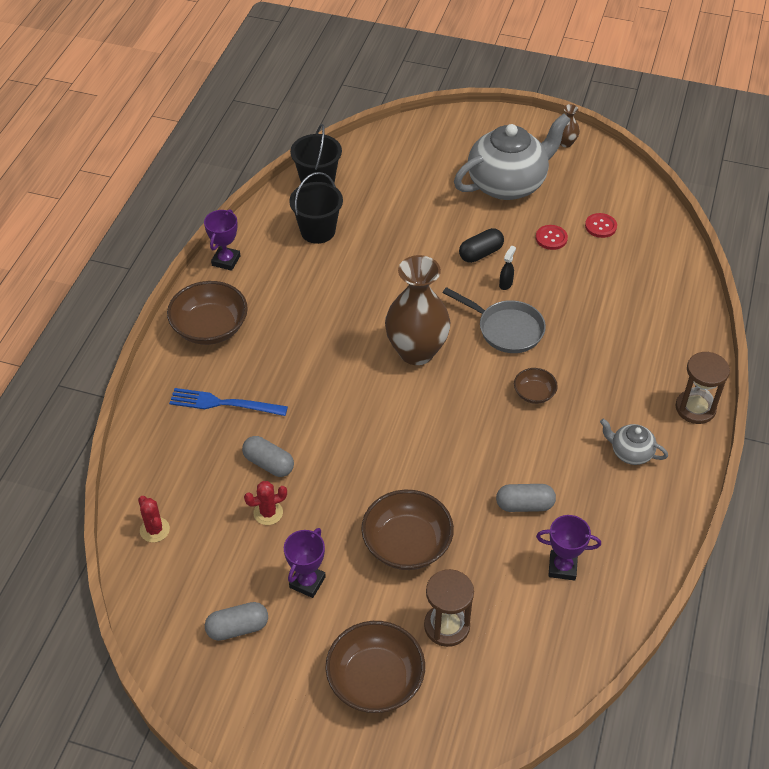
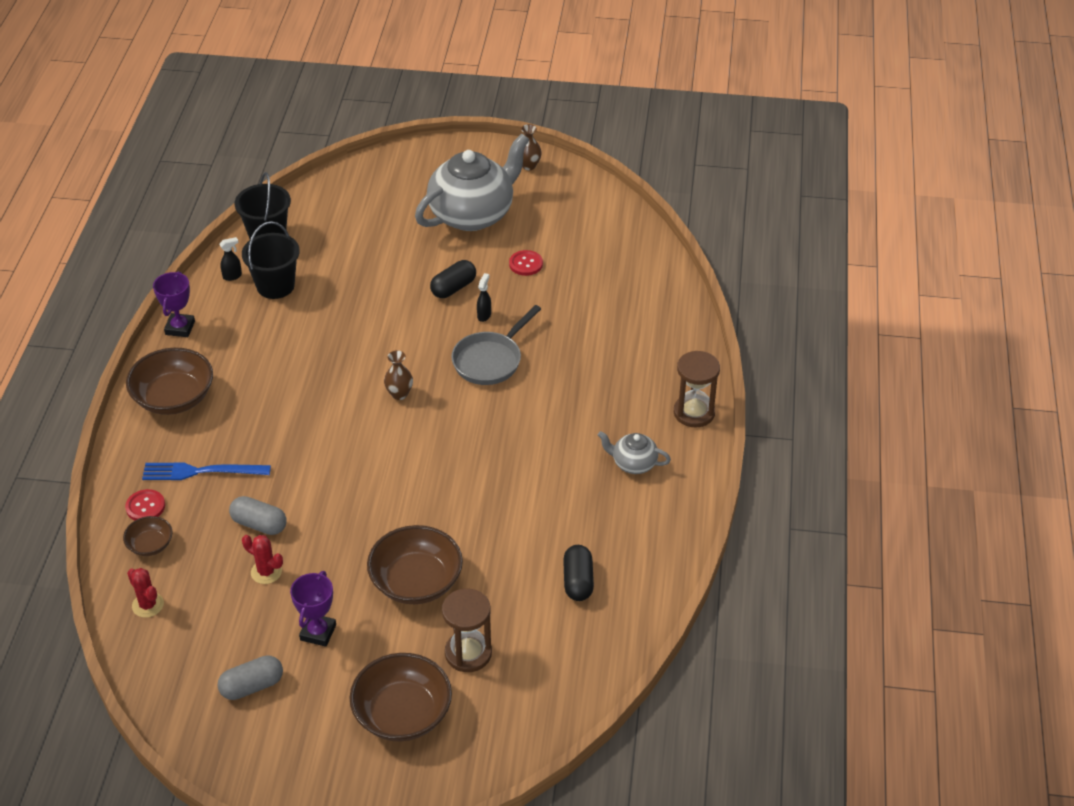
camera: 10 degrees left, 5 degrees down
red cactus [244,481,287,525] -> red cactus turned 60 degrees clockwise [242,535,283,584]
brown vase [385,255,450,365] -> brown vase [384,350,413,400], size x0.43
grey pan [442,287,546,353] -> grey pan turned 105 degrees clockwise [451,305,541,385]
grey capsule [496,484,556,512] -> none
brown bowl [514,368,558,404] -> brown bowl moved to [123,516,172,556]
purple trophy [536,515,601,581] -> black capsule [563,545,594,601]
red button [585,213,617,238] -> red button moved to [125,489,165,520]
none -> black spray bottle [219,237,242,281]

